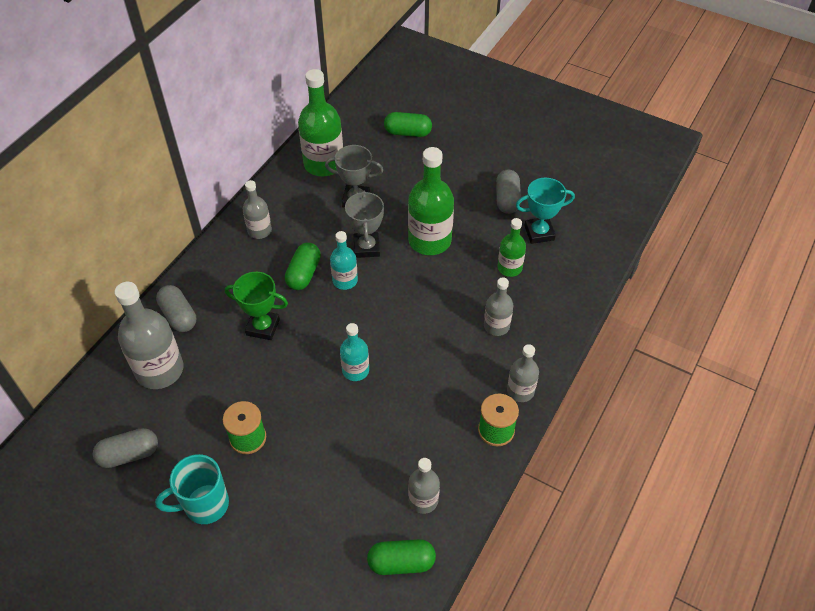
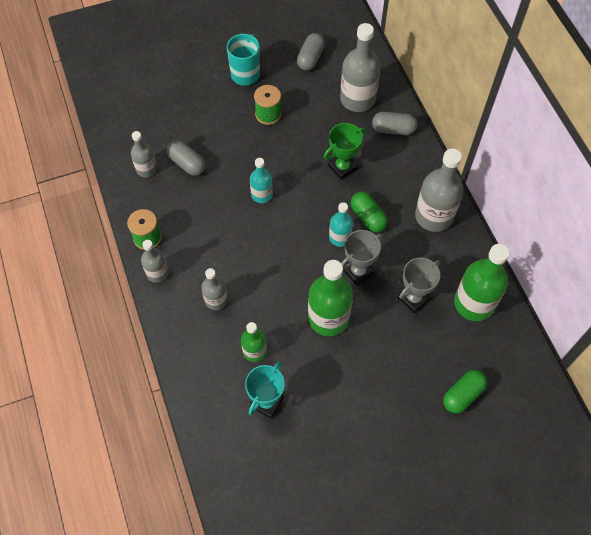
camera: 130 degrees right, 10 degrees up
grey bottle [243,180,272,239] -> grey bottle [415,149,464,232], size x1.77
grey trophy [345,190,384,258] -> grey trophy turned 75 degrees counterclockwise [341,230,384,286]
green capsule [367,539,436,575] -> none
grey capsule [496,170,521,214] -> grey capsule moved to [167,140,206,176]

